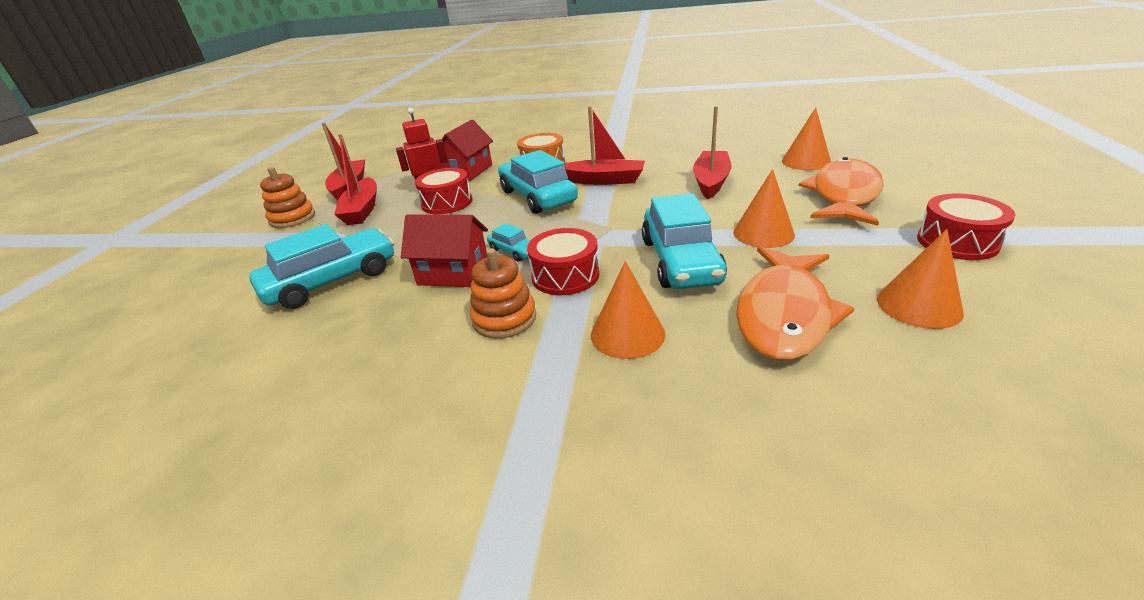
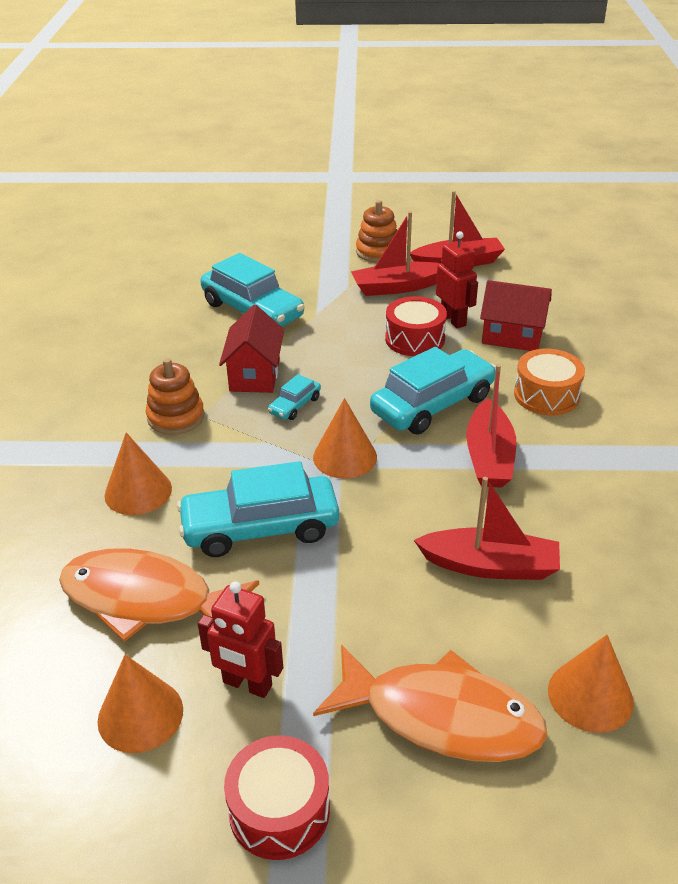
camera: 80 degrees right, 5 degrees up
red drum [527,228,599,295] -> none
orange cone [733,169,795,248] -> orange cone moved to [313,398,377,479]
none -> red robot [198,581,283,698]

